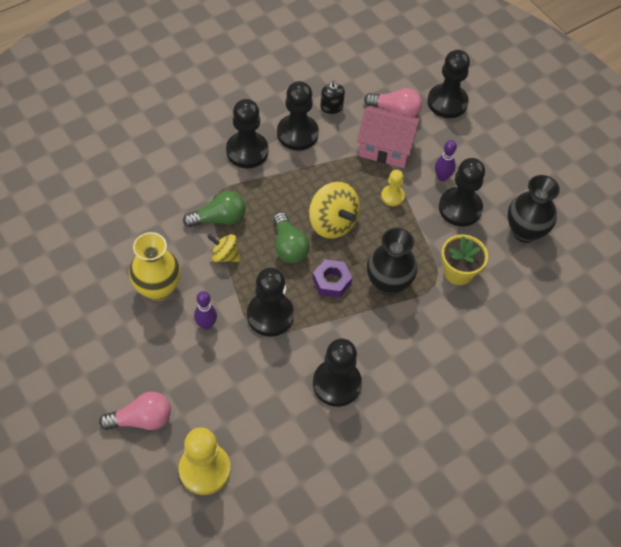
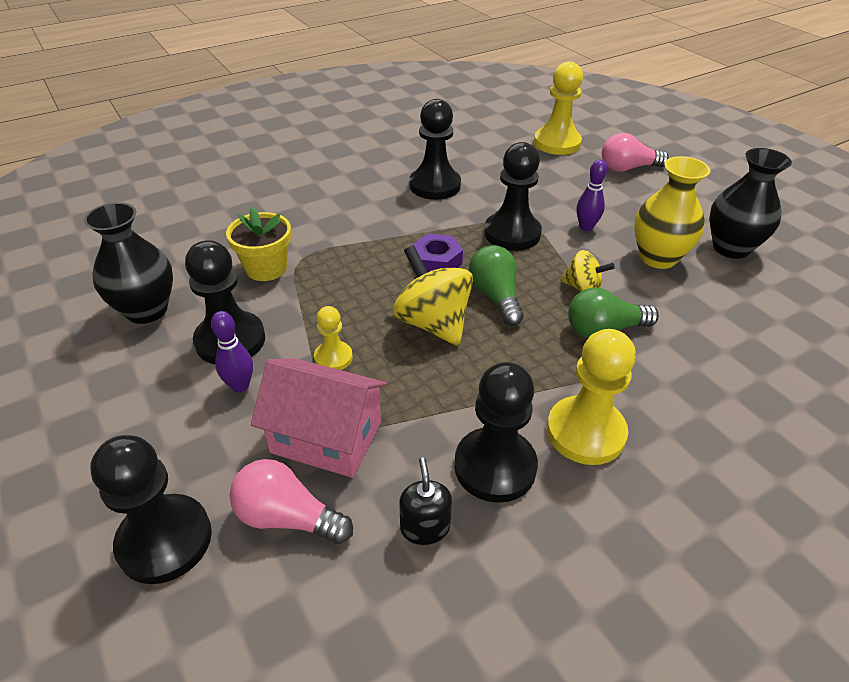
camera: 175 degrees left, 15 degrees down
black pawn [226,99,269,168] -> yellow pawn [547,329,636,465]
black vase [367,228,418,295] -> black vase moved to [709,148,792,259]

